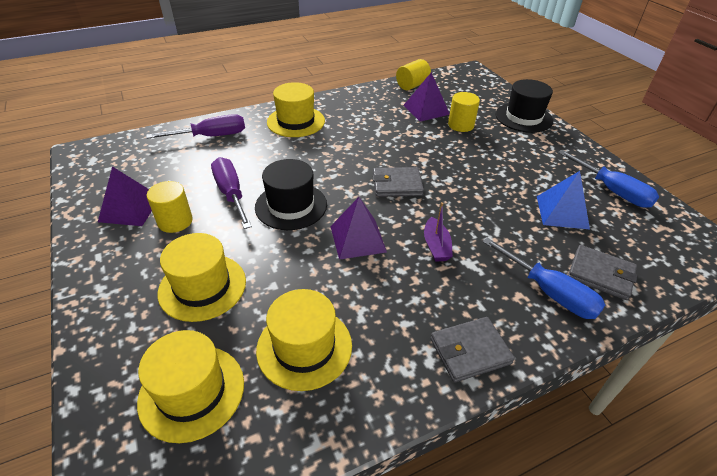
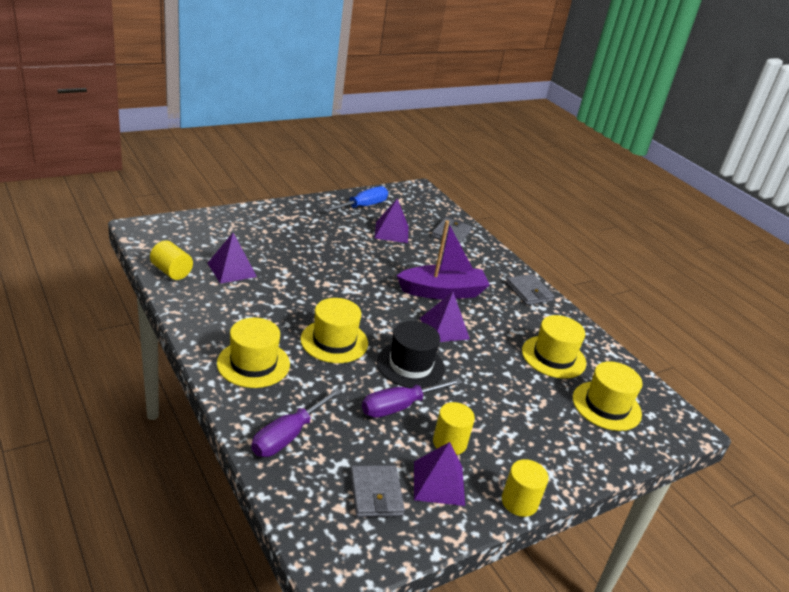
camera: 100 degrees left, 10 degrees down
purple screwdriver [146,114,245,139] -> purple screwdriver turned 120 degrees counterclockwise [251,388,342,457]
yellow hat [158,233,246,322] -> yellow hat moved to [301,298,368,363]
grey wallet [373,167,424,197] -> grey wallet moved to [350,465,405,517]
purple boat [424,202,453,262] -> purple boat [397,220,490,299], size x2.07
yellow cylinder [448,92,480,132] -> yellow cylinder moved to [502,459,549,517]
blue screwdriver [482,238,605,319] -> none
black hat [496,79,553,133] -> none
blue pyramid [537,171,590,230] -> purple pyramid [374,198,409,243]

